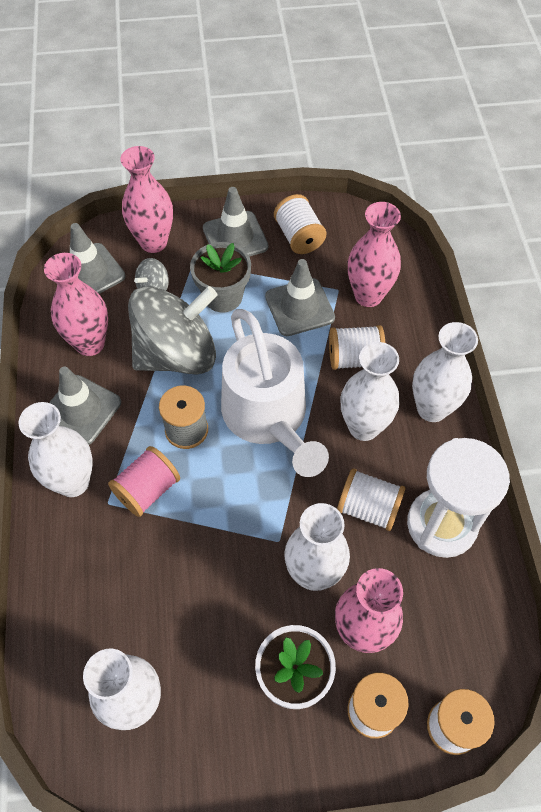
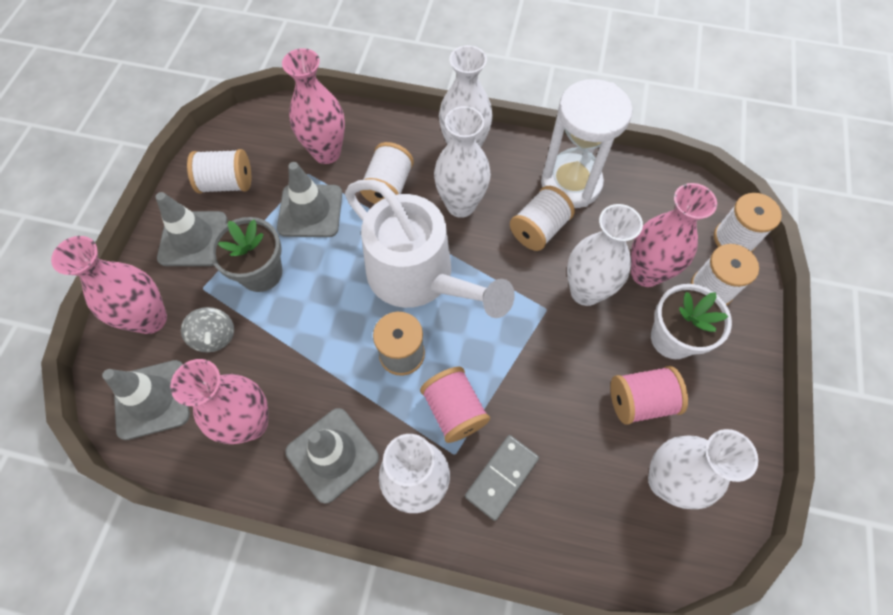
camera: 70 degrees left, 5 degrees up
grey spinning top [128,286,217,375] -> none
white watering can [221,309,329,477] -> white watering can turned 45 degrees clockwise [345,179,515,318]
none -> grey domino [465,435,539,521]
none -> pink spool [610,366,688,425]

